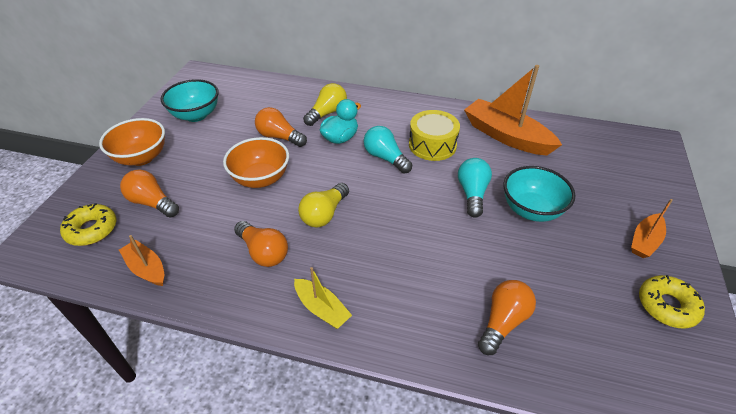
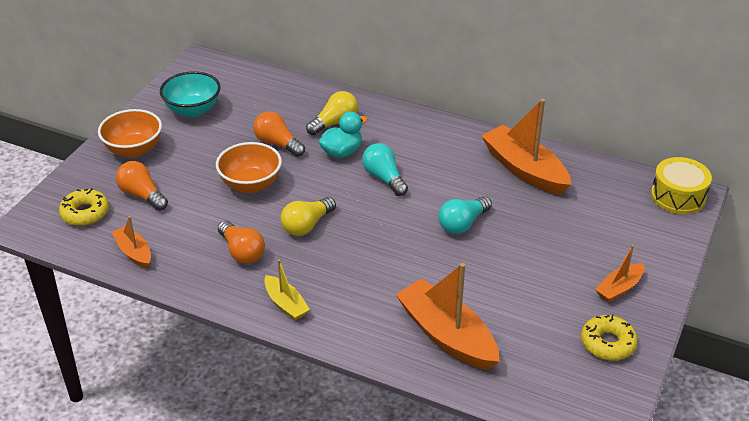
camera: 10 degrees right, 5 degrees down
yellow drum [409,110,460,161] -> yellow drum moved to [651,157,712,214]
turquoise light bulb [458,158,492,218] -> turquoise light bulb turned 150 degrees counterclockwise [438,196,492,234]
orange light bulb [478,280,536,355] -> orange boat [395,263,500,370]
turquoise bowl [503,166,575,222] -> none

